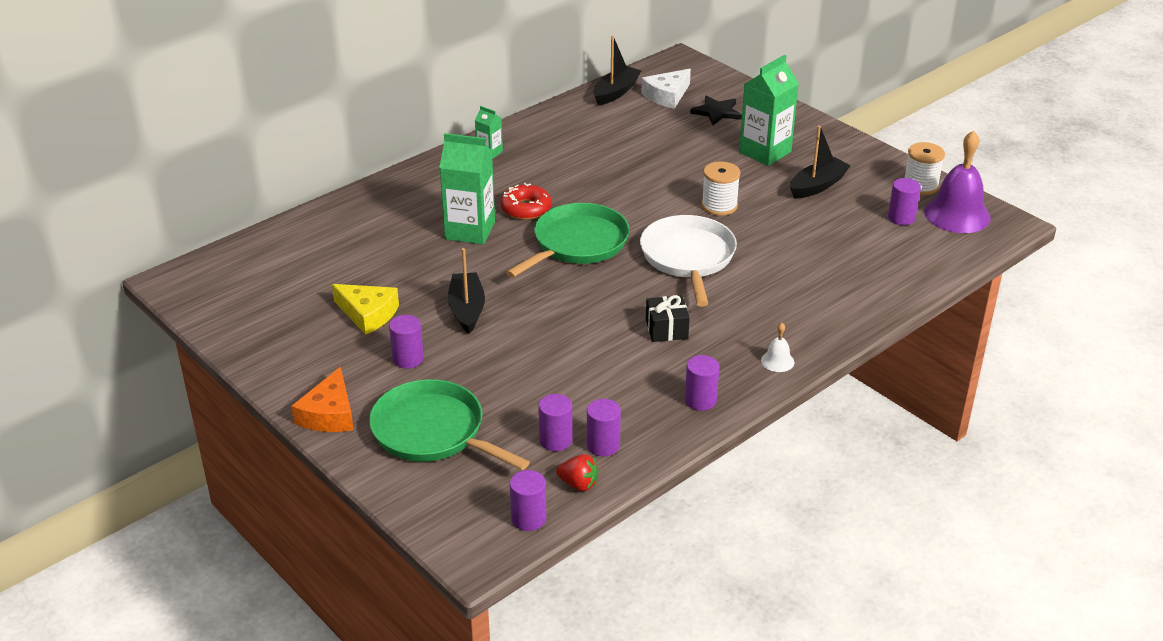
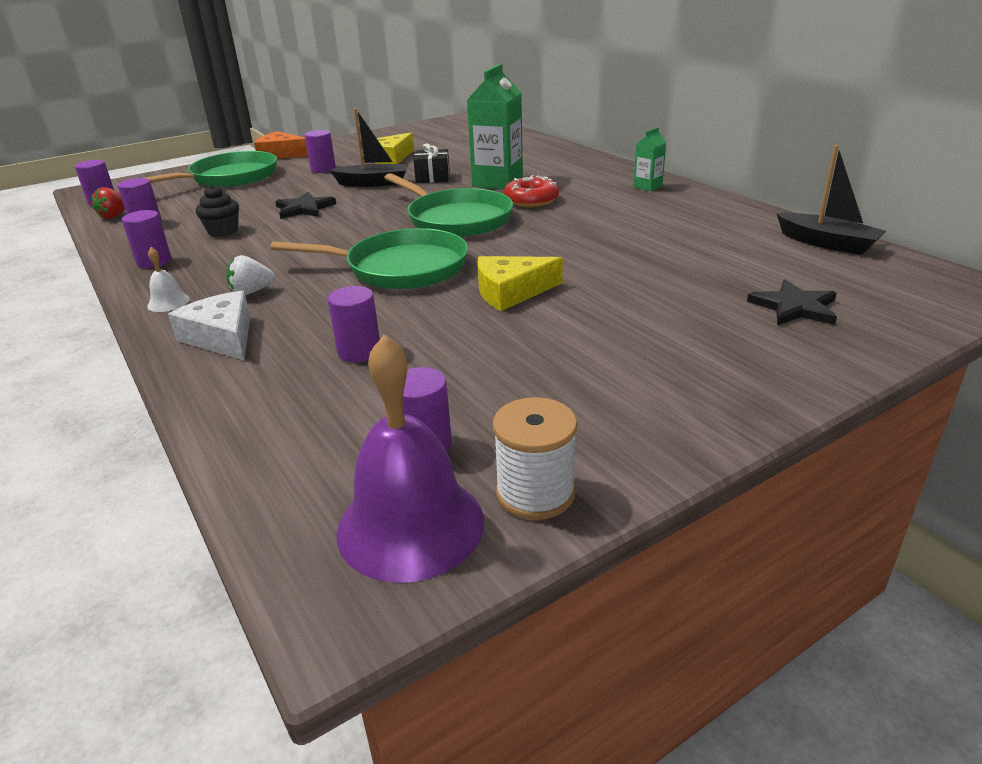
camera: 100 degrees right, 5 degrees down
purple cylinder [538,394,572,451] -> purple cylinder moved to [327,286,380,362]
white pan [640,215,737,307] -> green pan [270,228,468,289]
white cheese [641,69,691,109] -> white cheese moved to [168,291,251,360]
black gift [646,295,690,342] -> black gift moved to [413,143,450,183]
white spool [701,161,740,216] -> yellow cheese [477,256,563,311]
green carton [739,55,799,166] -> none
black boat [790,126,851,199] -> none
none -> black cupcake [196,185,239,237]
none -> white strawberry [226,255,275,295]
none -> black star [275,192,336,219]

